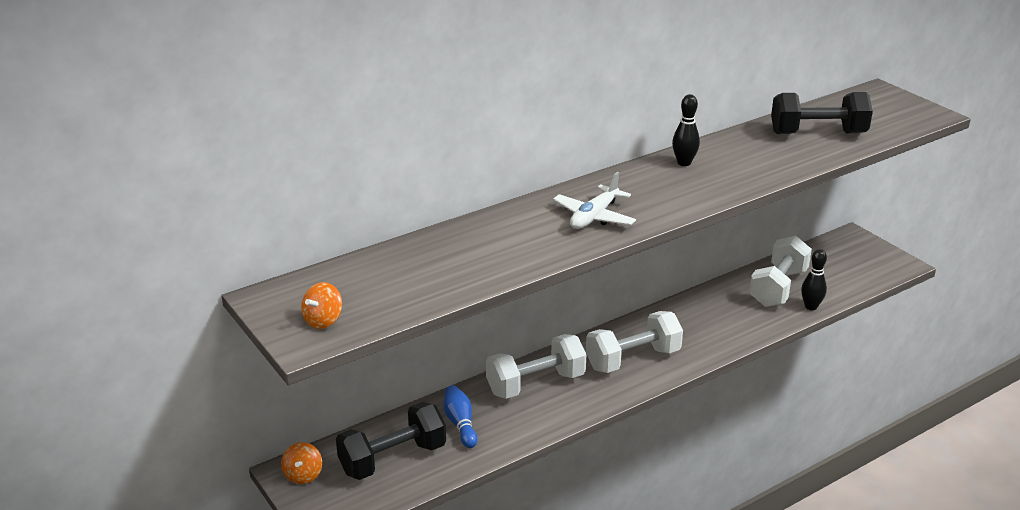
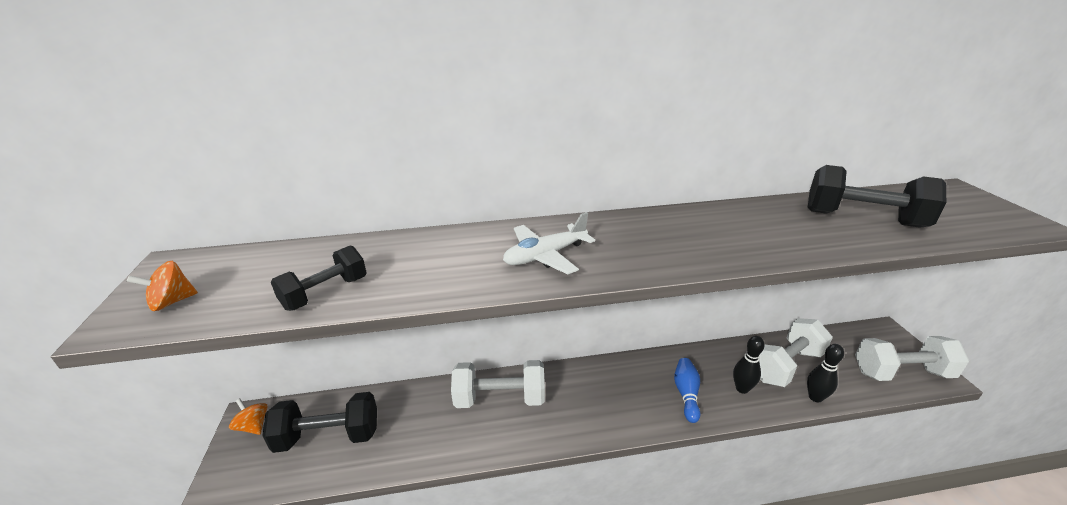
camera: 25 degrees right, 0 degrees up
orange spinning top [281,442,322,484] -> orange spinning top turned 105 degrees clockwise [229,398,268,435]
blue bowling pin [443,385,478,448] -> blue bowling pin moved to [674,358,700,423]
white dumbbell [586,311,683,373] -> white dumbbell moved to [855,336,969,381]
black bowling pin [672,94,700,166] -> black bowling pin moved to [733,336,764,394]
none -> black dumbbell [271,245,367,311]

